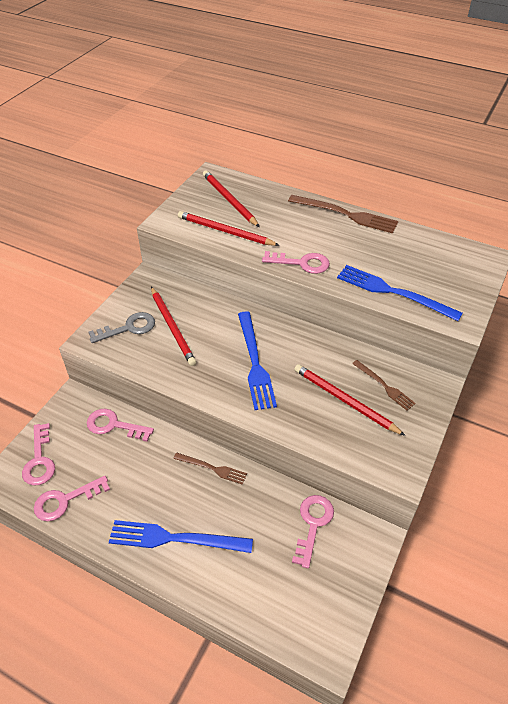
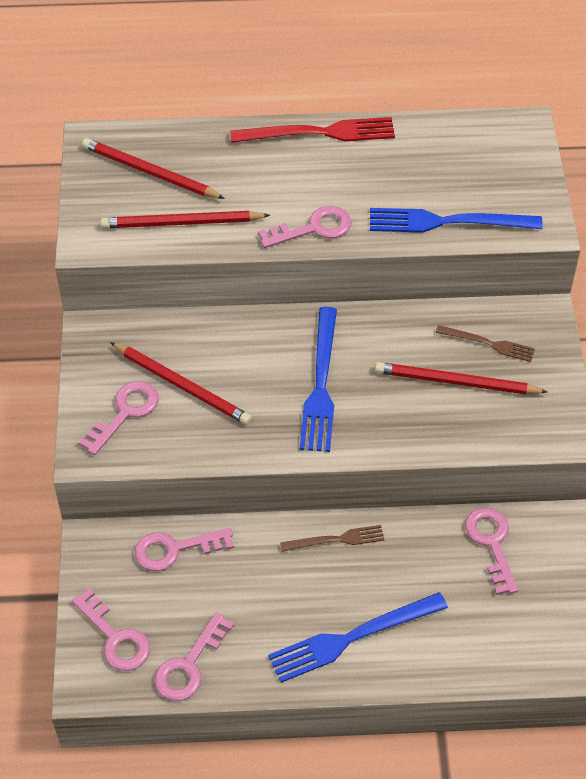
camera: 30 degrees left, 5 degrees up
grey key [89,312,155,343] -> pink key [78,381,159,455]
blue fork [238,311,277,410] -> blue fork turned 45 degrees clockwise [300,307,337,452]
brown fork [288,195,398,233] -> red fork [230,117,395,143]

